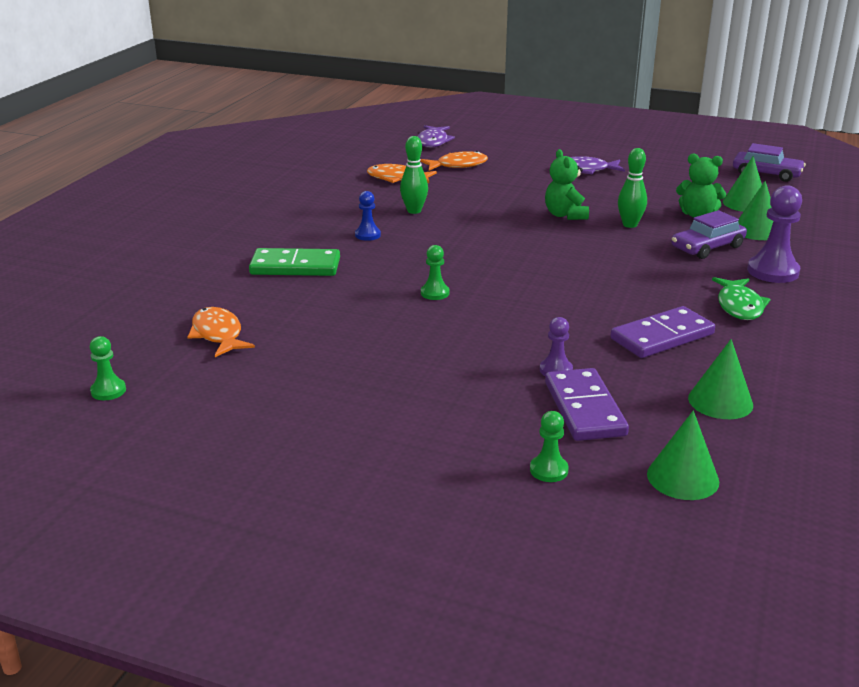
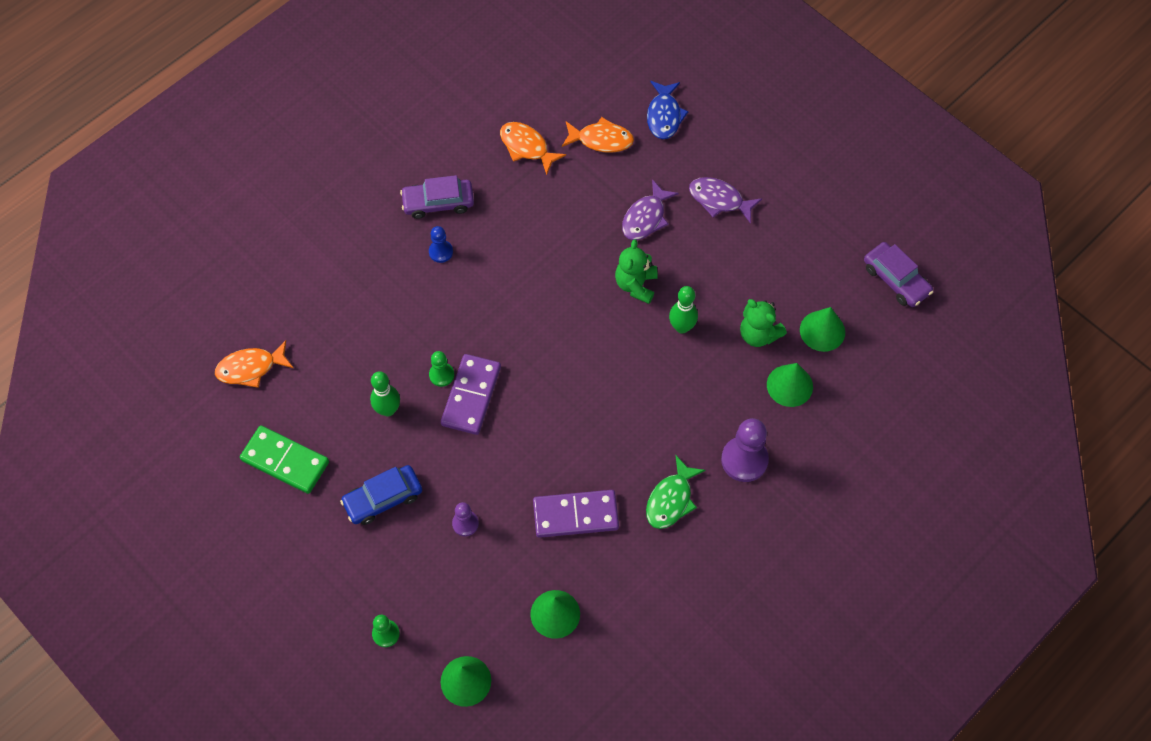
camera: 25 degrees right, 35 degrees up
green pawn [90,336,126,400] -> none
orange fish [188,307,255,357] -> orange fish turned 105 degrees counterclockwise [215,340,293,388]
green domino [249,248,340,276] -> green domino moved to [240,426,329,494]
green bowling pin [400,136,428,214] -> green bowling pin moved to [370,371,400,416]
purple fish [418,125,455,148] -> purple fish moved to [622,179,679,240]
purple domino [545,368,629,441] -> purple domino moved to [441,354,501,435]
purple car [671,210,747,259] -> purple car moved to [400,175,474,219]
none -> blue car [340,465,422,525]
none -> blue fish [647,81,689,139]

